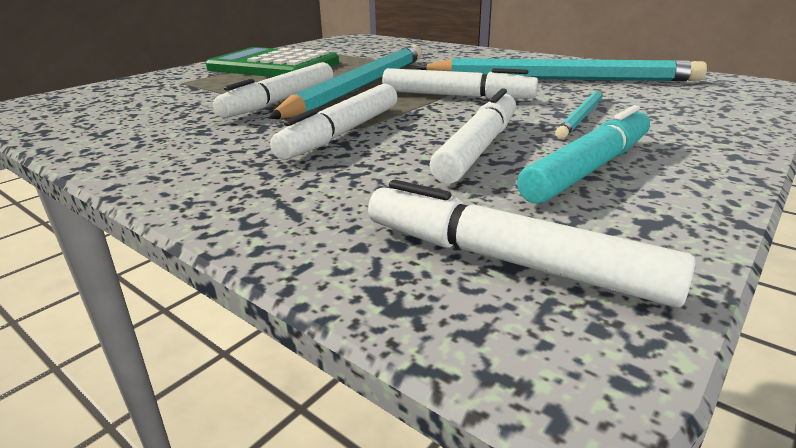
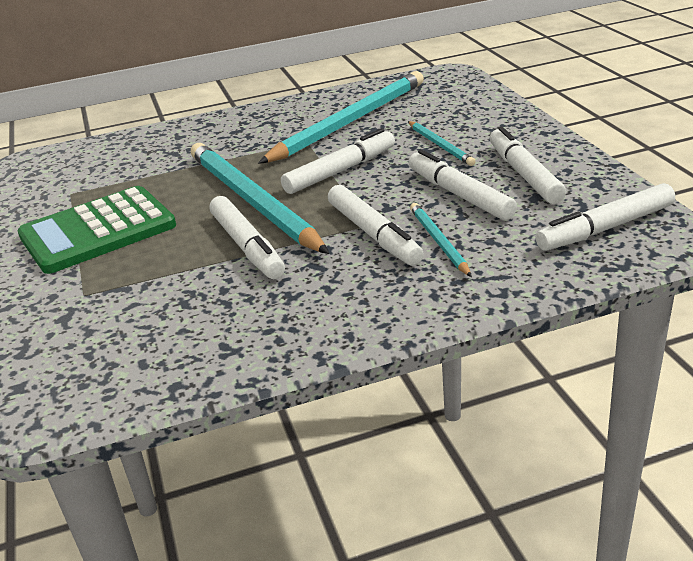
camera: 55 degrees left, 5 degrees up
turquoise marker [517,105,650,204] -> white marker [490,126,566,204]
none -> turquoise pencil [410,203,472,277]

